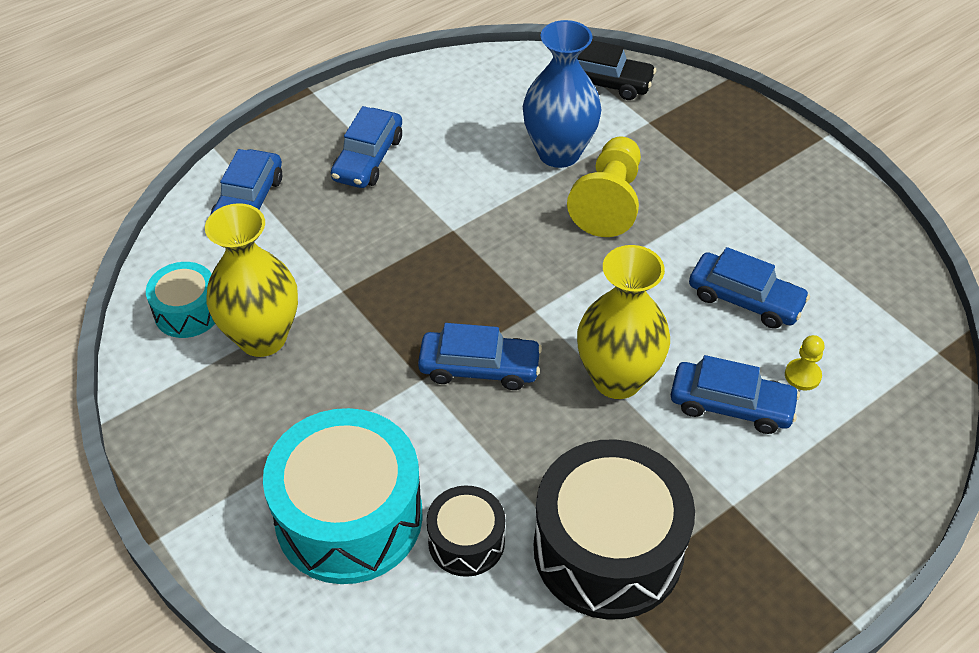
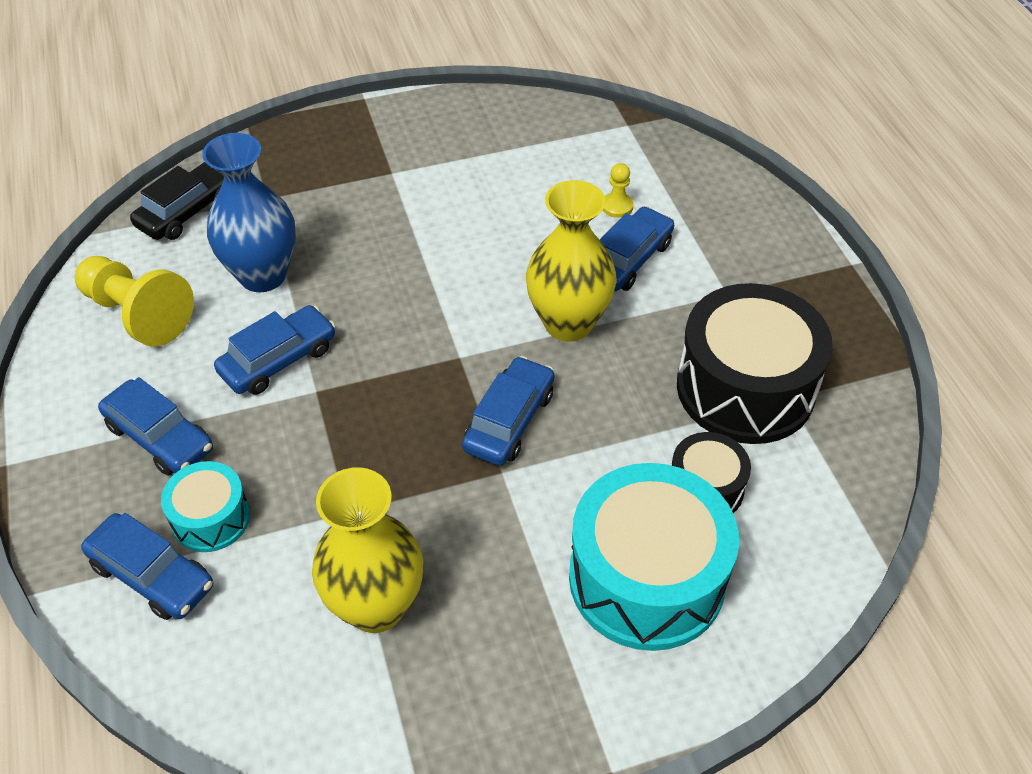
camera: 70 degrees left, 0 degrees up
turquoise drum [146,262,215,338] -> turquoise drum moved to [161,461,250,552]
yellow pawn [567,137,641,237] -> yellow pawn moved to [75,256,194,347]
blue car [689,247,810,329] -> blue car moved to [214,305,335,395]

